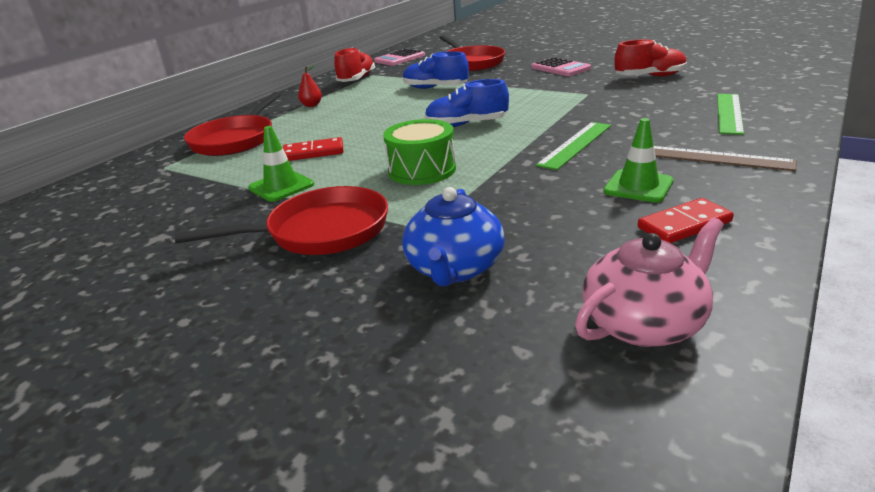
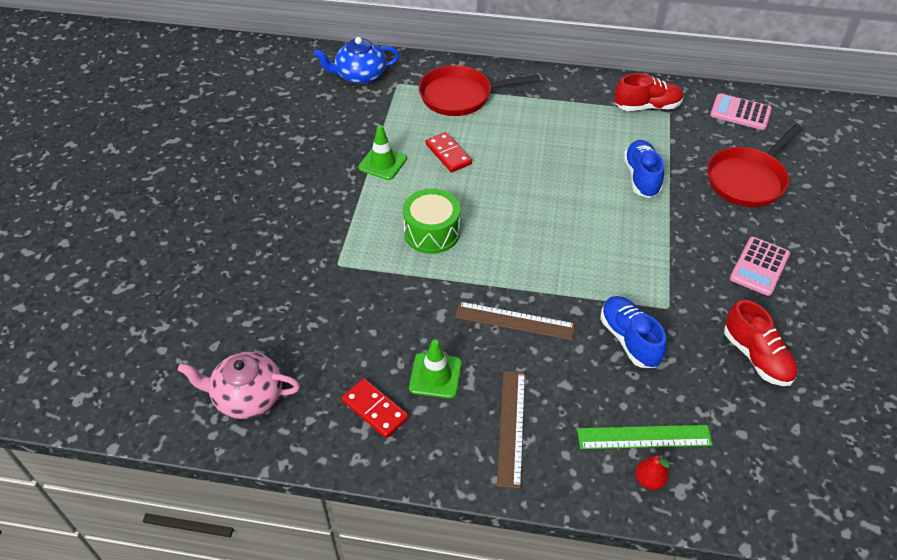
camera: 65 degrees right, 20 degrees up
red pan [175,186,388,255] -> none
red pear [298,65,322,107] -> red pear moved to [635,455,670,490]
blue teapot [402,187,505,286] -> blue teapot moved to [313,37,399,84]
blue shoe [425,79,509,127] -> blue shoe moved to [600,296,667,368]
green ruler [536,122,611,170] -> brown ruler [455,302,576,340]
pink teapot [575,218,724,347] -> pink teapot turned 150 degrees clockwise [177,352,300,419]

